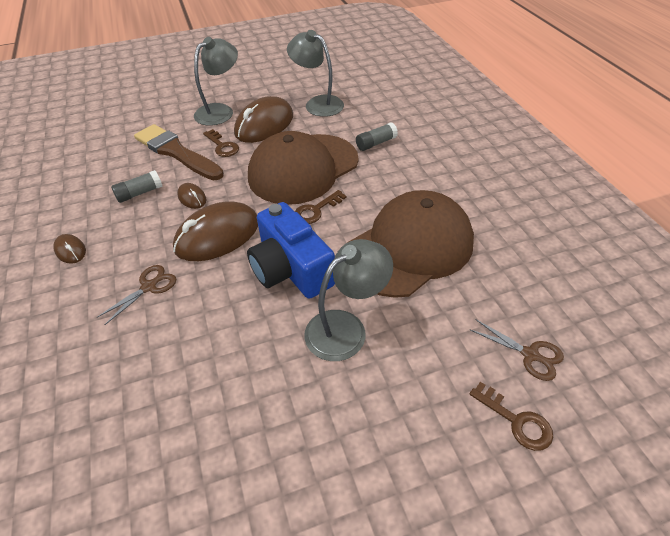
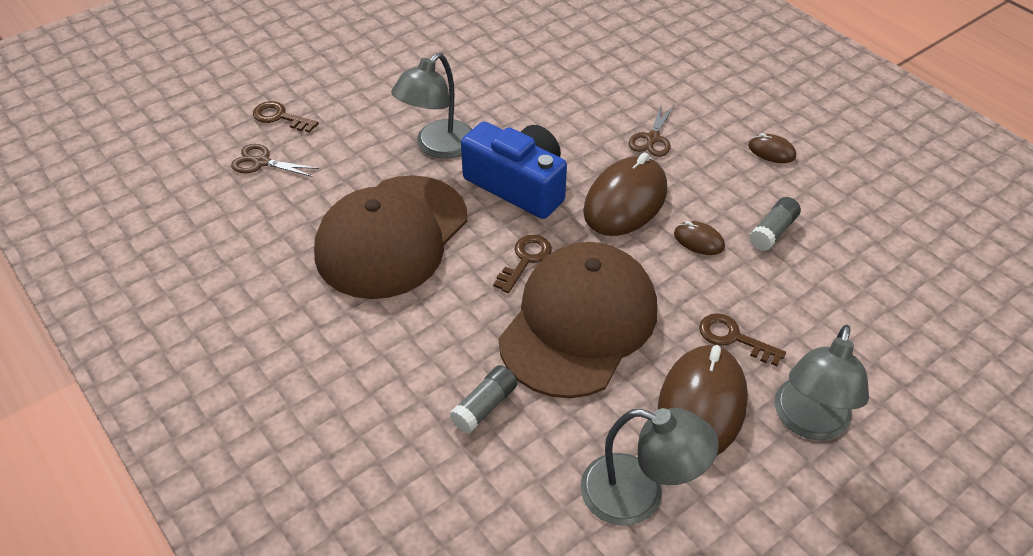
camera: 160 degrees right, 0 degrees up
brown brush [134,124,224,180] -> none

